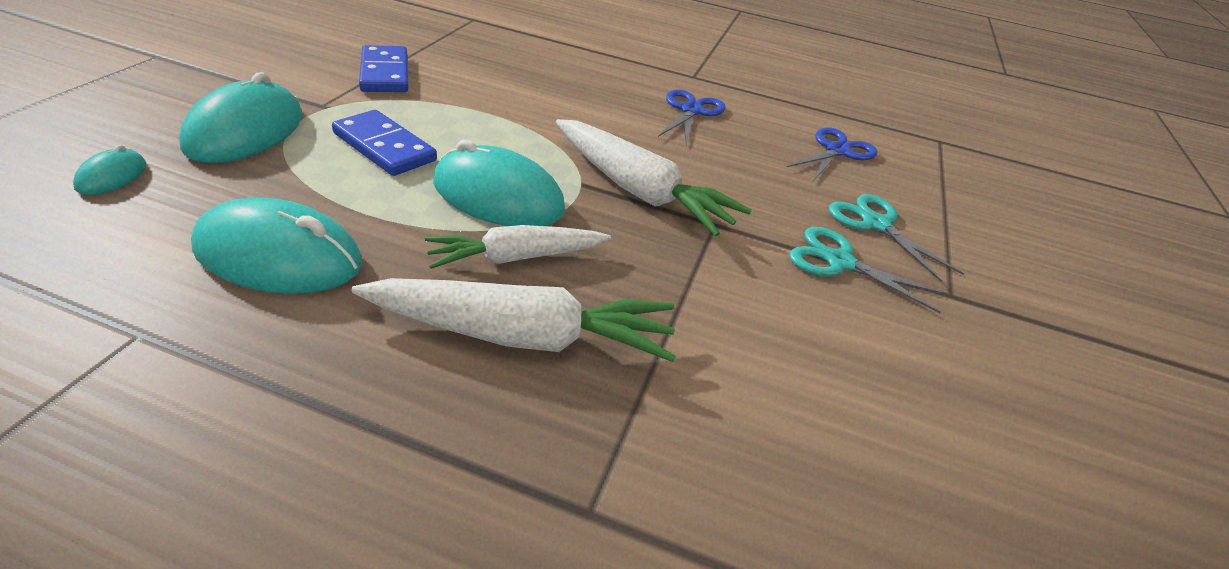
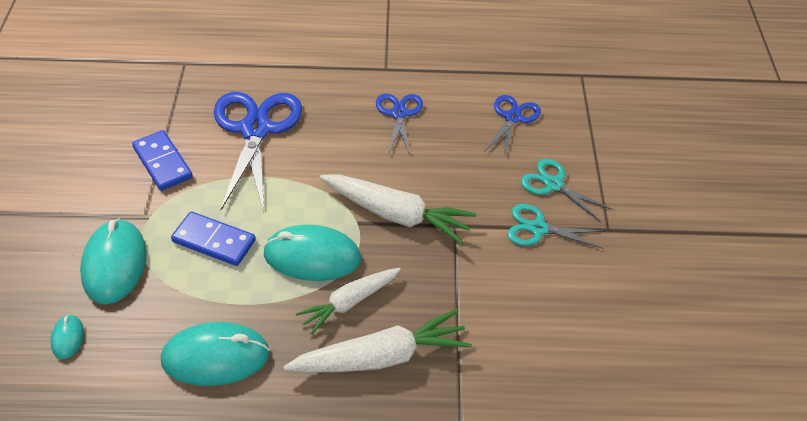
camera: 15 degrees left, 10 degrees up
none -> blue scissors [214,92,302,212]

